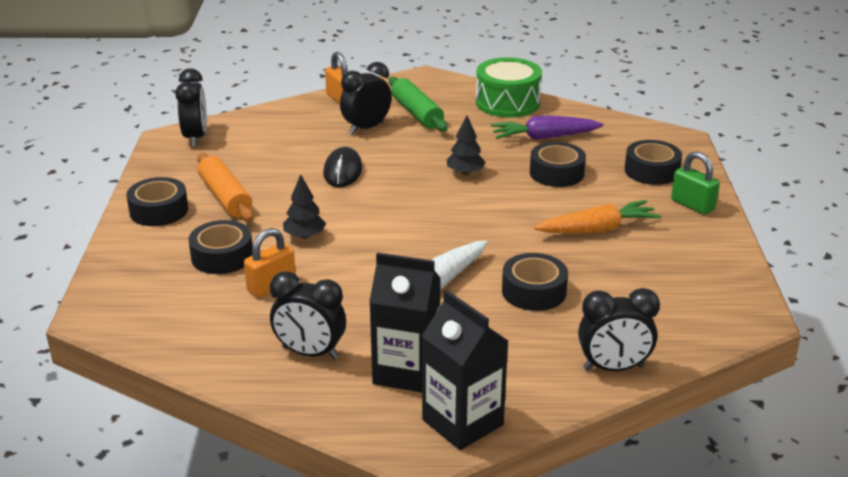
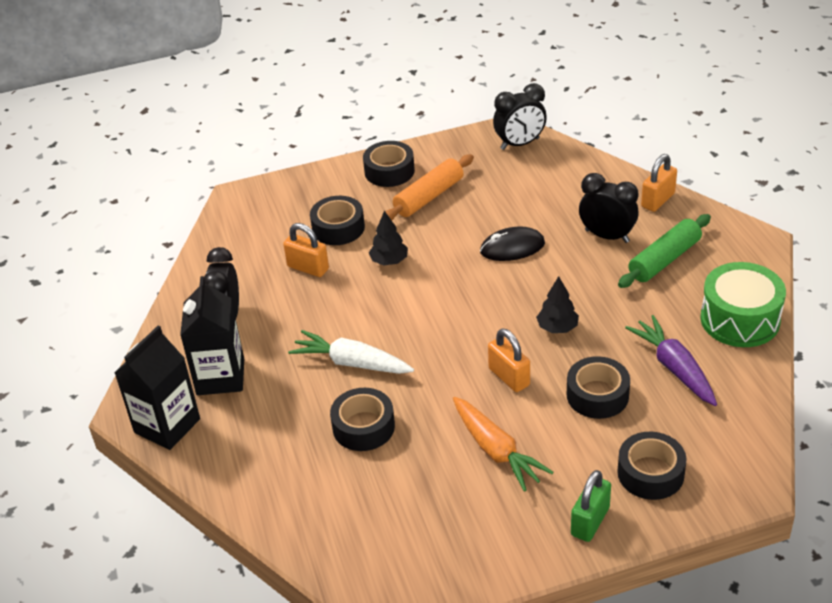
camera: 75 degrees right, 10 degrees up
black clock [578,288,660,371] -> none
none -> orange padlock [488,329,530,392]

